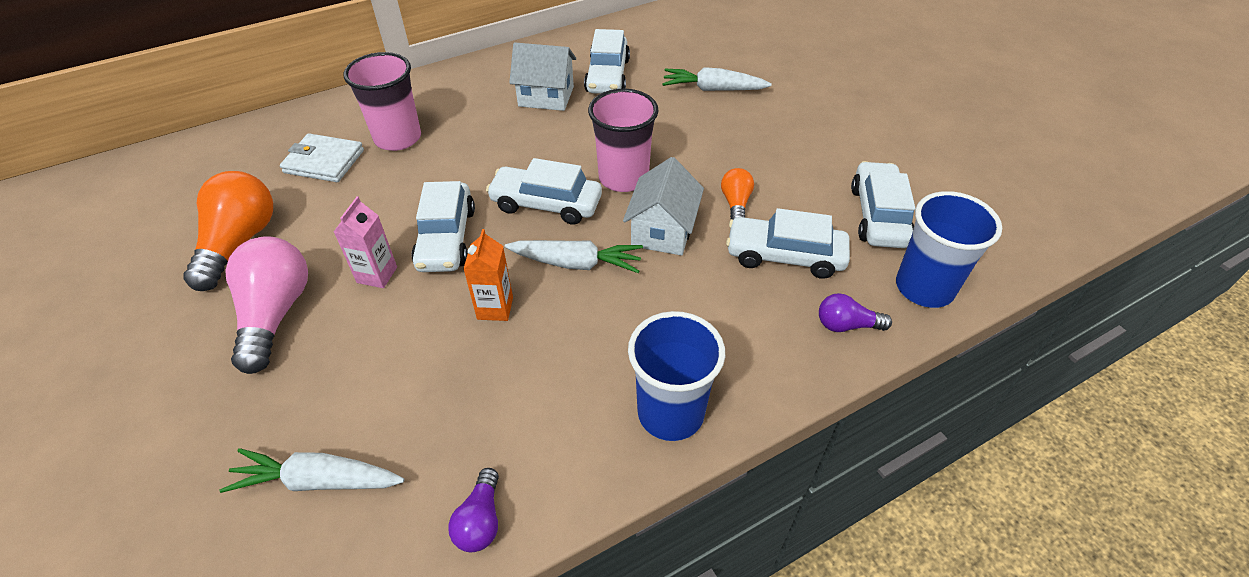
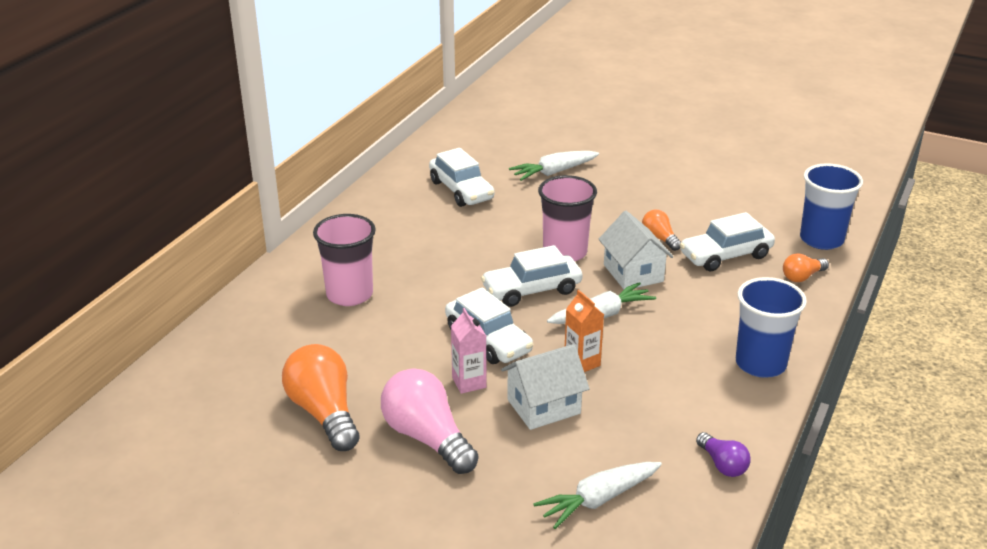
camera: 35 degrees left, 15 degrees down
white wallet [280,133,364,182] -> none
white house [509,42,576,111] -> white house moved to [501,344,589,430]
purple light bulb [819,293,892,332] -> orange light bulb [783,253,829,282]
white car [851,161,915,248] -> none

